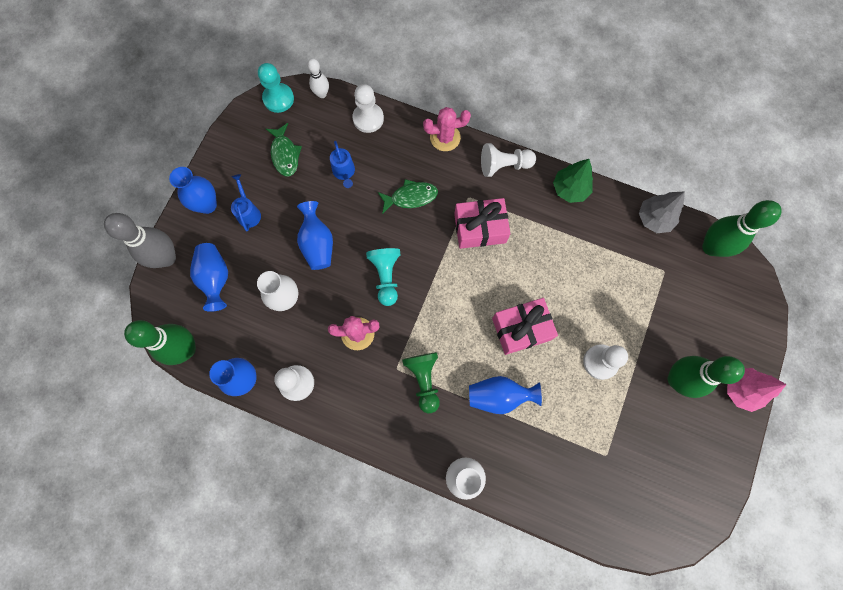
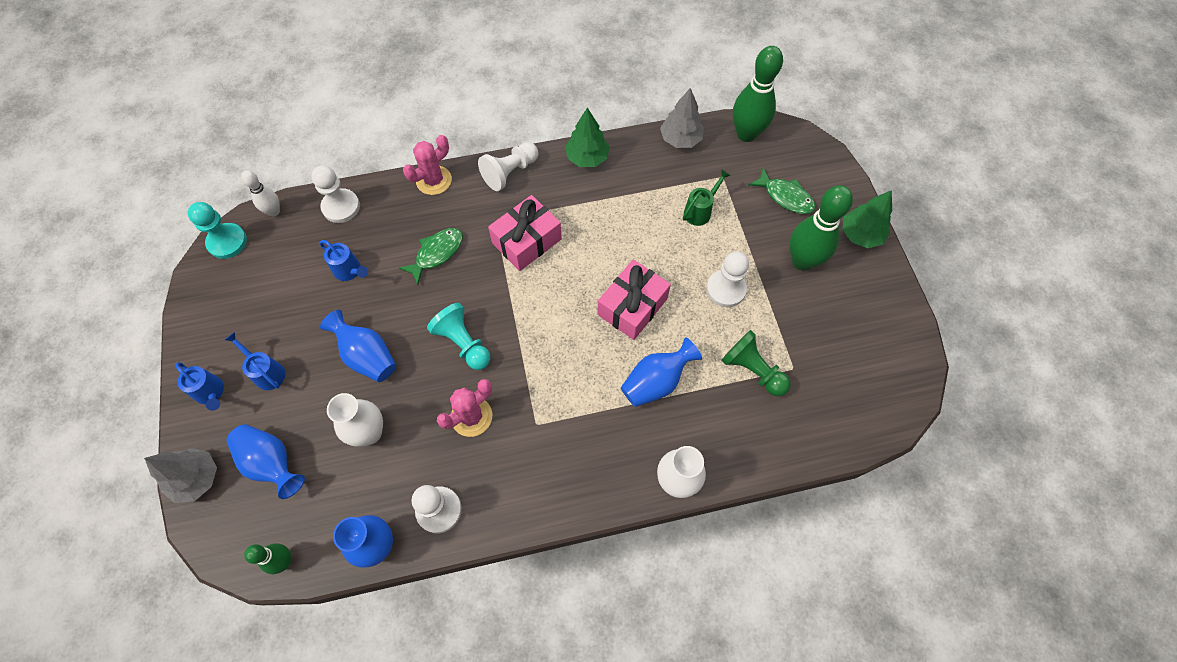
camera: 35 degrees left, 10 degrees down
grey bowling pin [104,213,176,268] -> grey tree [144,448,217,503]
green bowling pin [124,320,196,365] -> green bowling pin [244,543,292,574], size x0.55
blue vase [169,167,217,214] -> blue watering can [175,362,224,411]
green fish [266,123,302,176] -> green fish moved to [748,168,815,214]
green pawn [402,352,440,413] -> green pawn moved to [721,330,791,396]
pink tree [727,368,787,412] -> green tree [842,190,892,248]
none -> green watering can [683,170,731,226]

